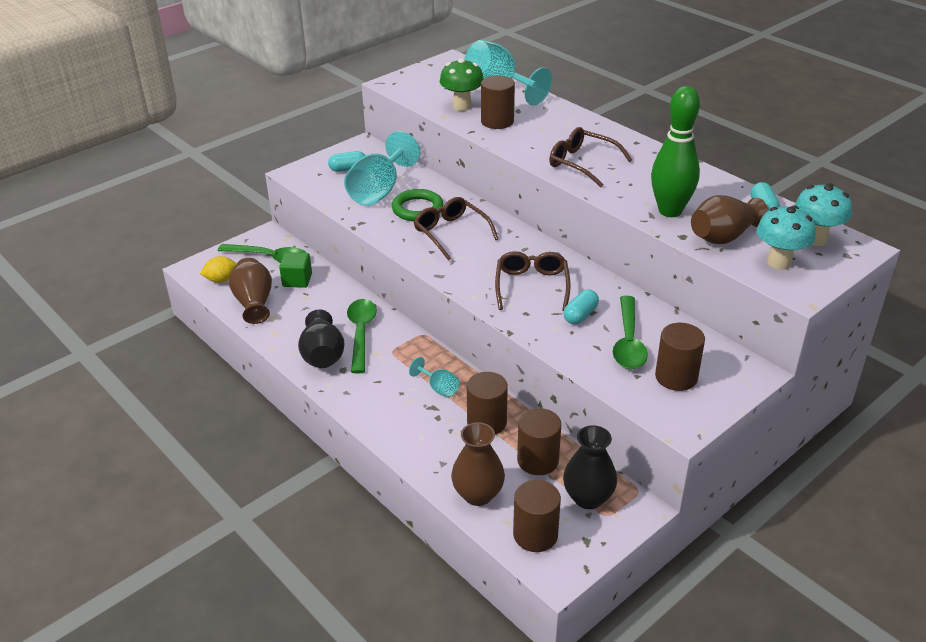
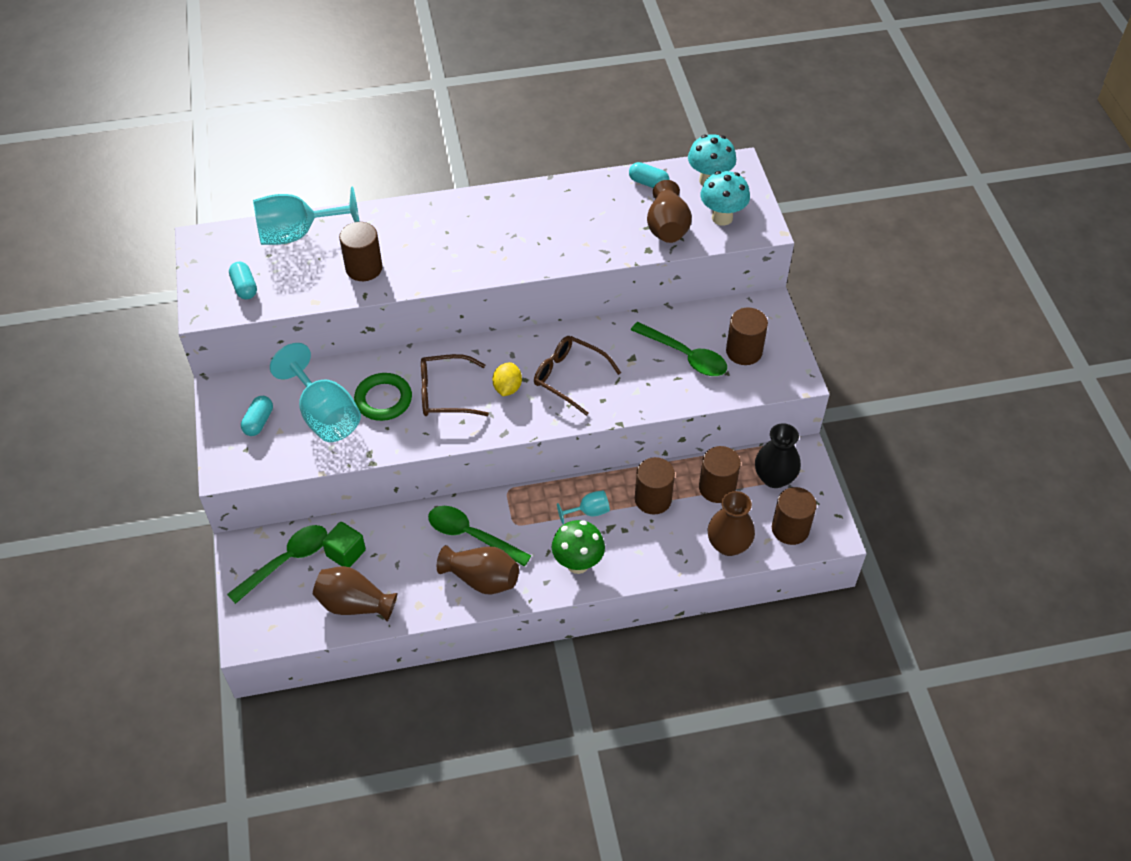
camera: 60 degrees left, 15 degrees up
yellow lemon [200,256,237,283] -> yellow lemon moved to [493,362,522,396]
black vase [298,309,345,368] -> brown vase [437,545,519,595]
green mushroom [440,58,484,111] -> green mushroom moved to [552,520,605,574]
brown glasses [549,127,632,187] -> none
turquoise capsule [564,289,599,324] -> turquoise capsule moved to [229,262,257,299]
green bowling pin [651,86,700,217] -> none

